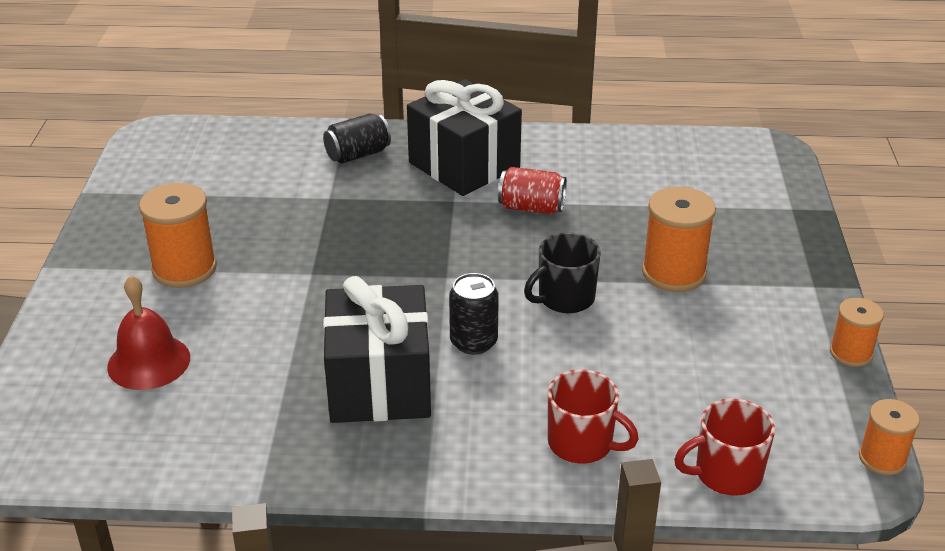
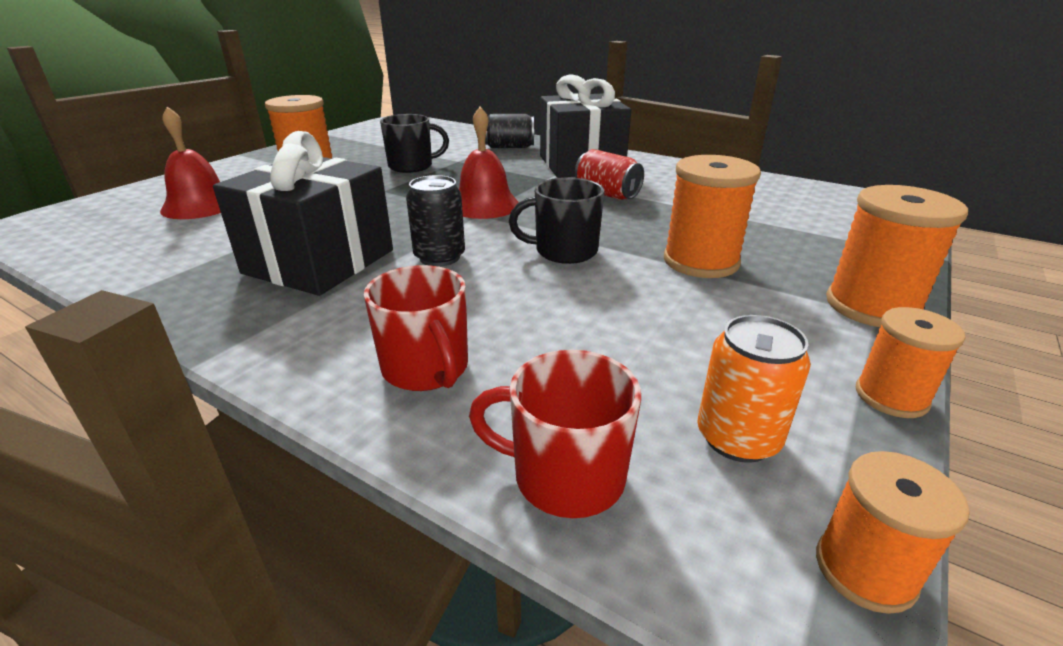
camera: 30 degrees right, 5 degrees down
none -> black mug [380,114,449,173]
none -> red bell [459,107,519,219]
none -> orange can [697,315,811,463]
none -> orange spool [826,185,968,327]

